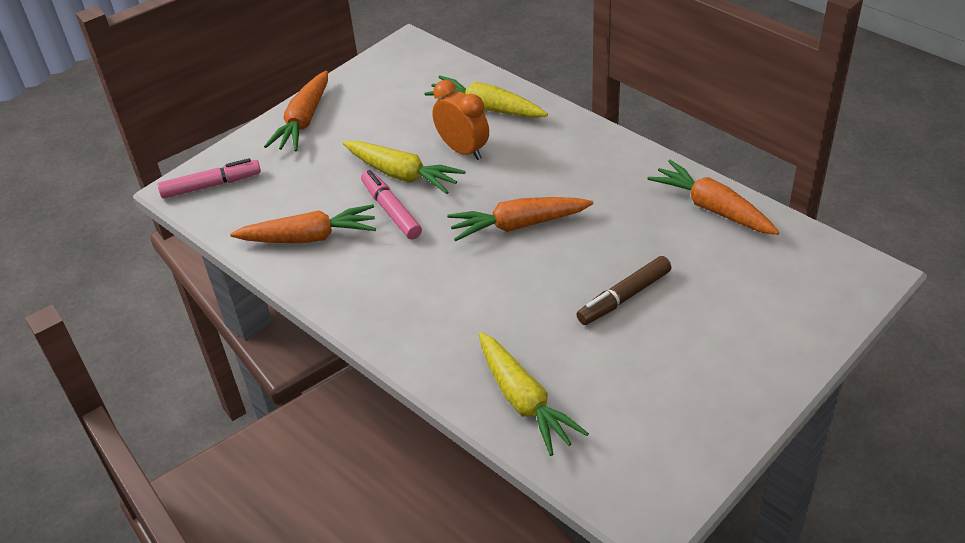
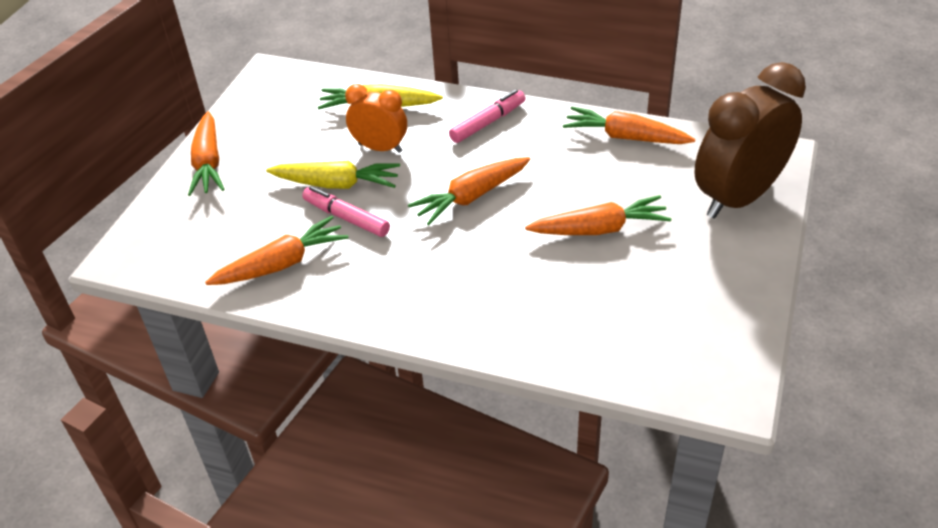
camera: 25 degrees left, 0 degrees up
pink marker [158,158,261,198] -> pink marker moved to [449,90,526,143]
yellow carrot [479,332,589,456] -> none
brown marker [576,256,671,325] -> orange carrot [525,195,671,235]
none -> brown clock [694,62,806,219]

